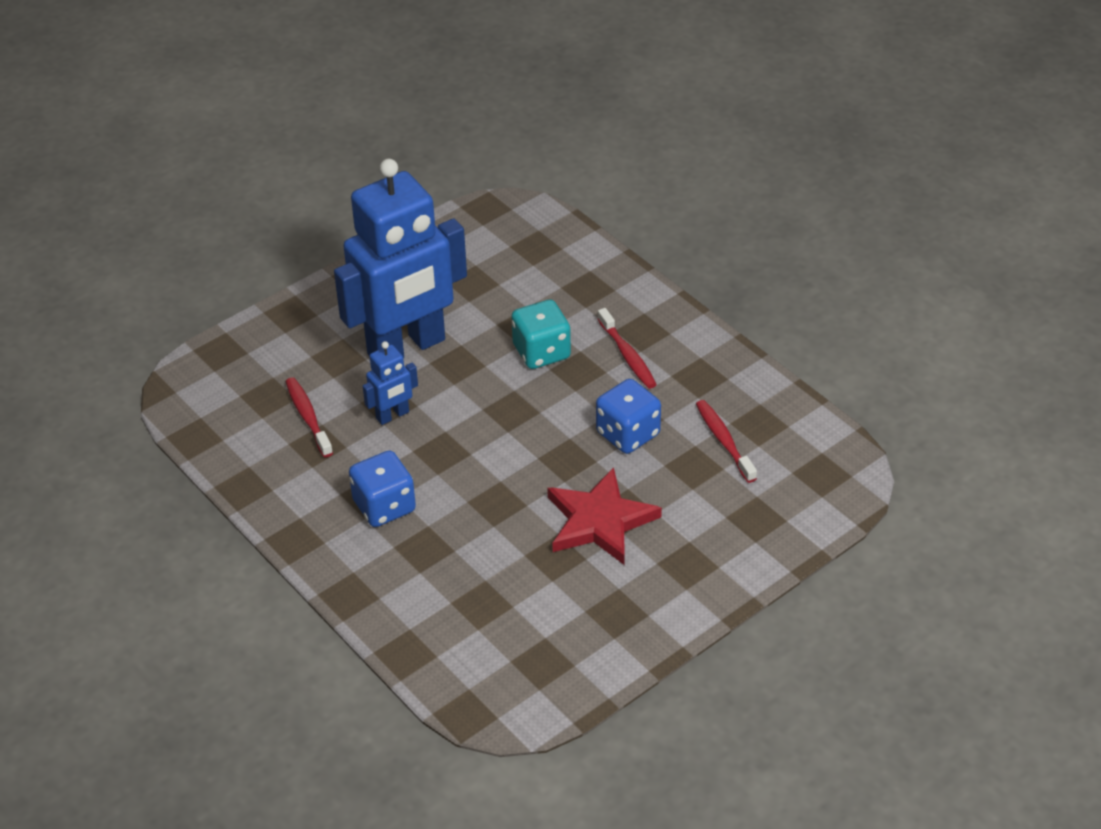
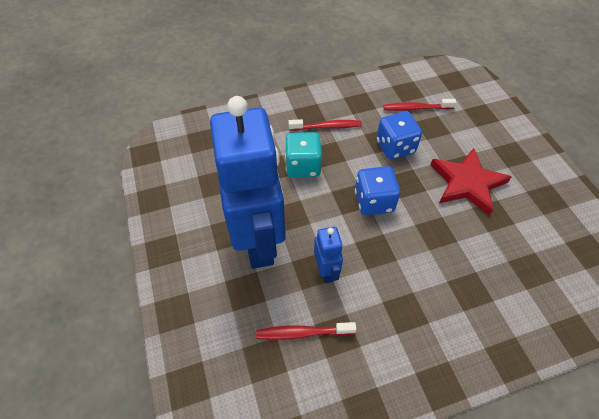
camera: 70 degrees left, 10 degrees up
blue dice [349,450,416,527] -> blue dice moved to [355,166,400,216]

